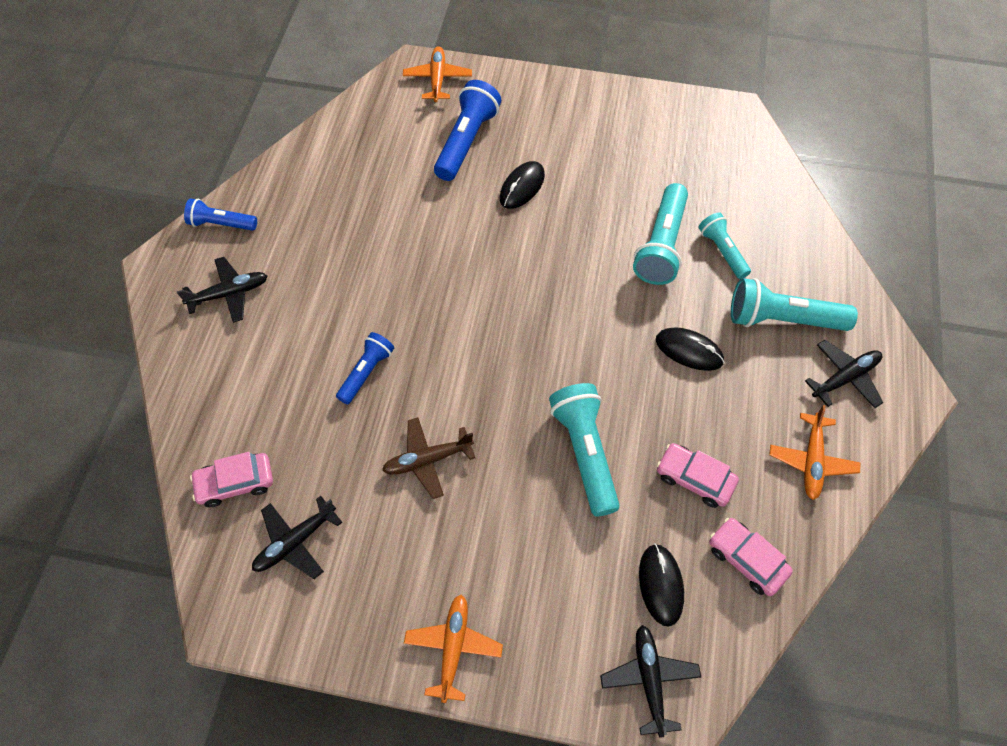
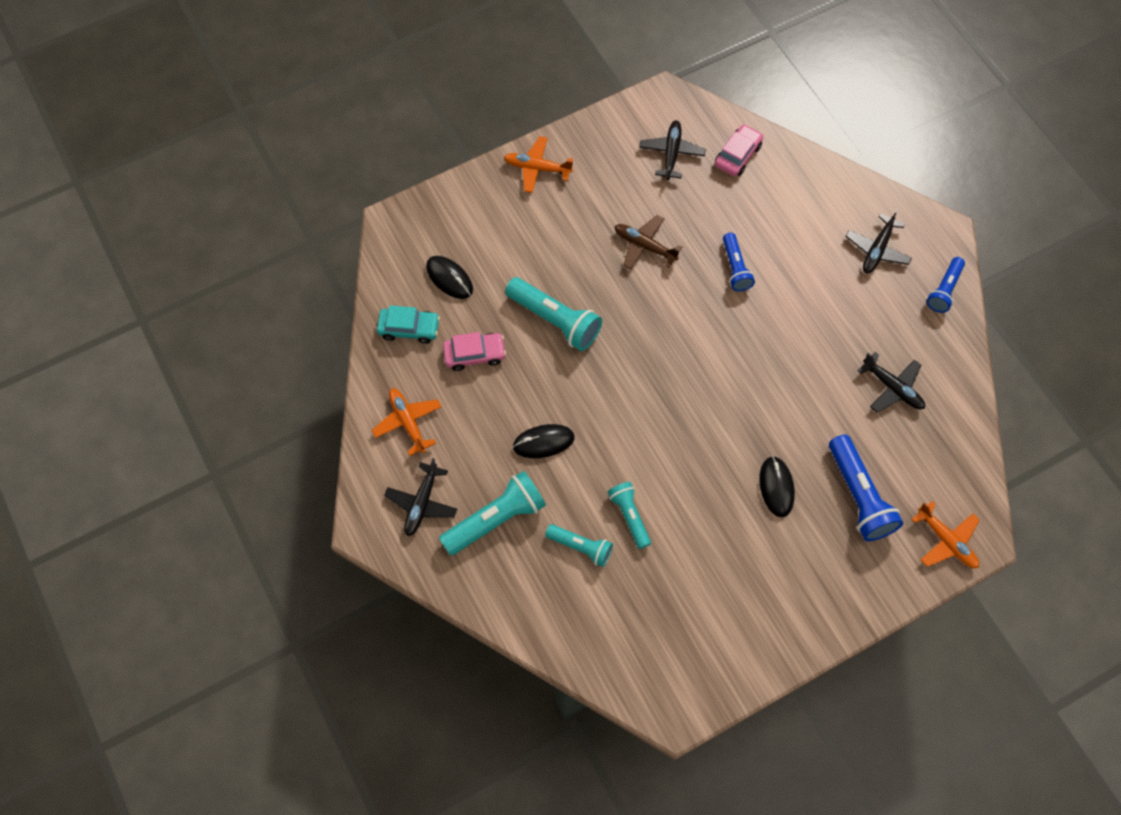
camera: 140 degrees right, 5 degrees up
blue flashlight [184,198,257,231] -> blue flashlight turned 150 degrees clockwise [927,257,965,313]
brown plane [382,417,475,499] -> brown plane turned 90 degrees counterclockwise [615,215,682,270]
orange plane [404,595,503,703] -> orange plane turned 135 degrees clockwise [504,136,573,193]
black plane [600,625,701,738] -> black plane moved to [858,352,925,412]
turquoise flashlight [633,183,688,285] -> turquoise flashlight [608,482,651,549], size x0.61
pink car [709,518,793,596] -> turquoise car [377,306,440,344]

